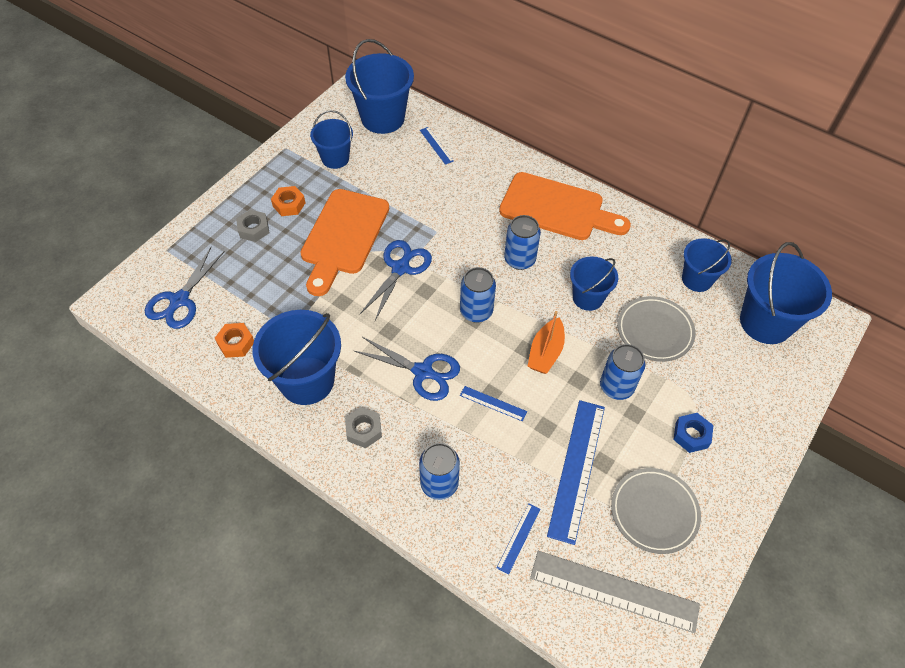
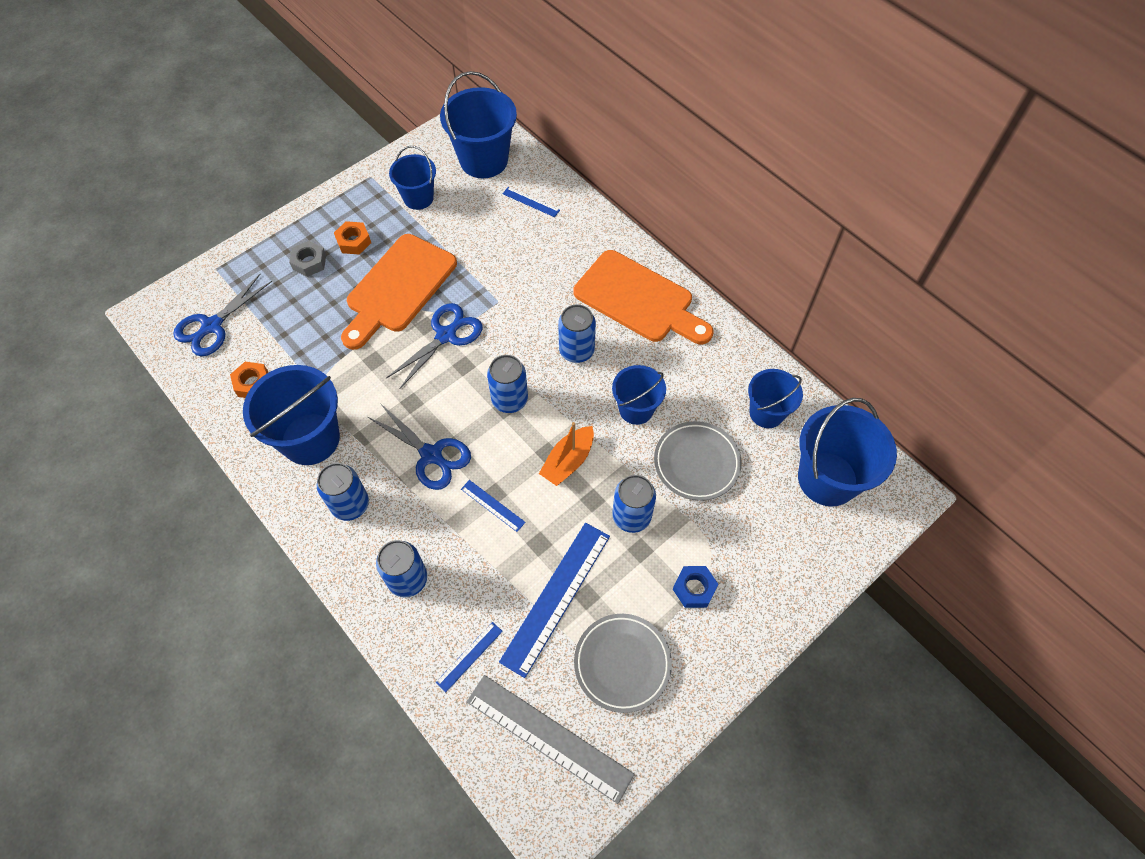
camera: 15 degrees right, 5 degrees up
grey nut [345,407,382,448] -> blue can [317,463,369,521]
blue ruler [420,127,454,165] -> blue ruler turned 45 degrees counterclockwise [503,187,560,217]

